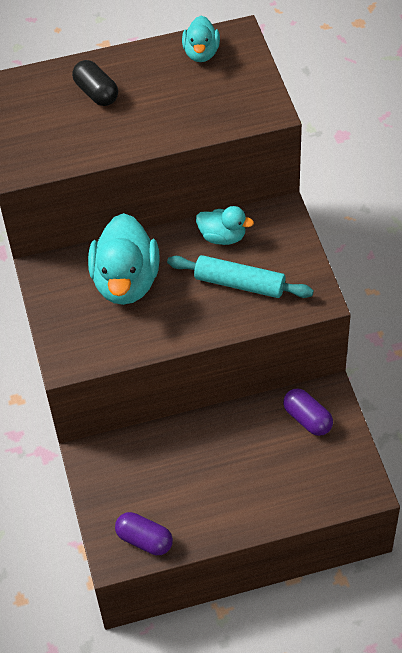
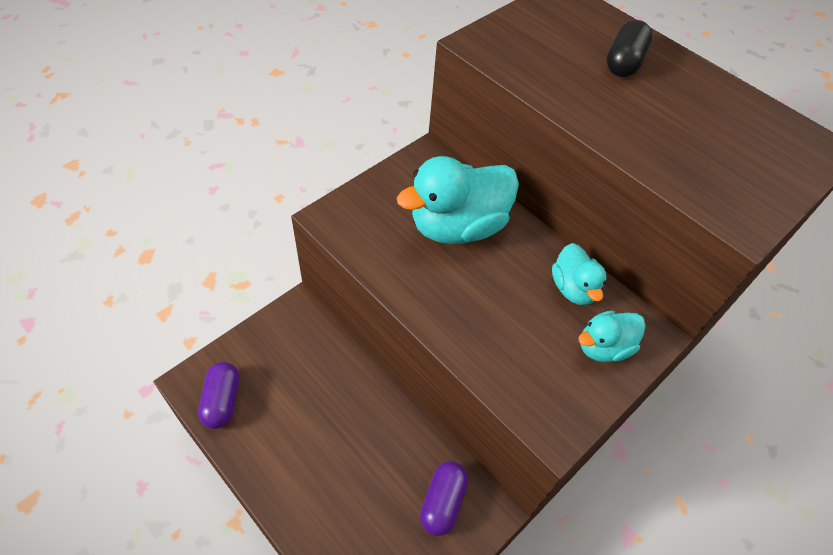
camera: 55 degrees right, 0 degrees up
turquoise rolling pin [167,255,314,298] -> none
turquoise duck [182,16,220,62] -> turquoise duck moved to [578,310,646,362]

